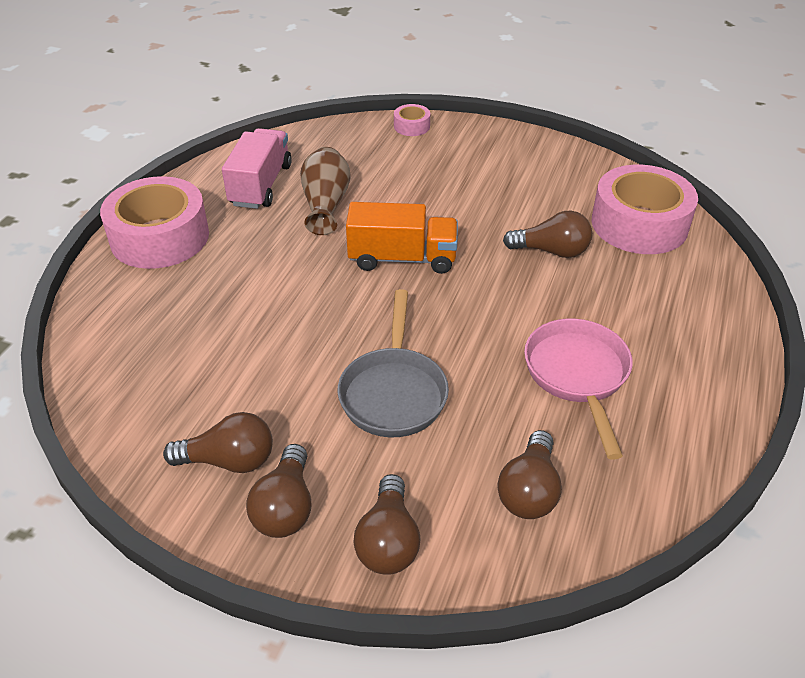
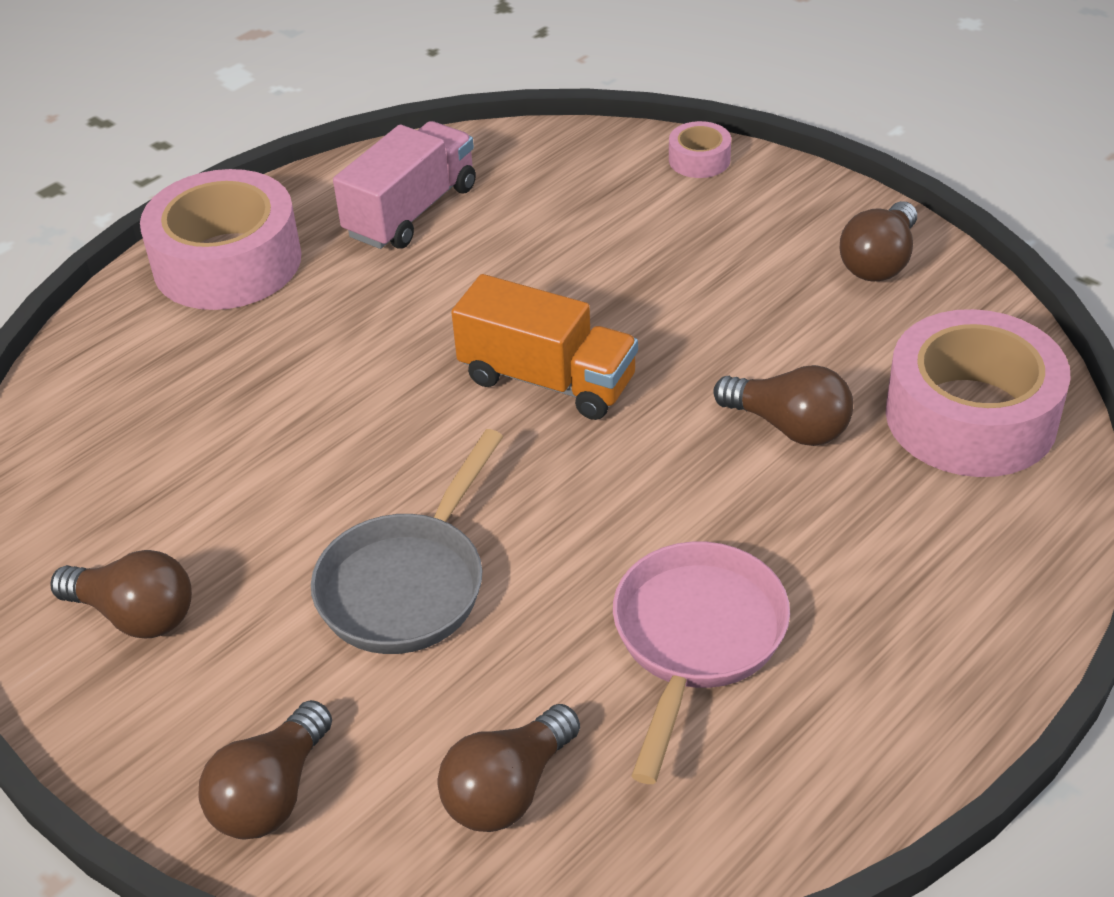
camera: 25 degrees right, 0 degrees up
brown light bulb [246,444,312,538] -> brown light bulb moved to [840,201,917,281]
brown vase [300,147,351,235] -> none

